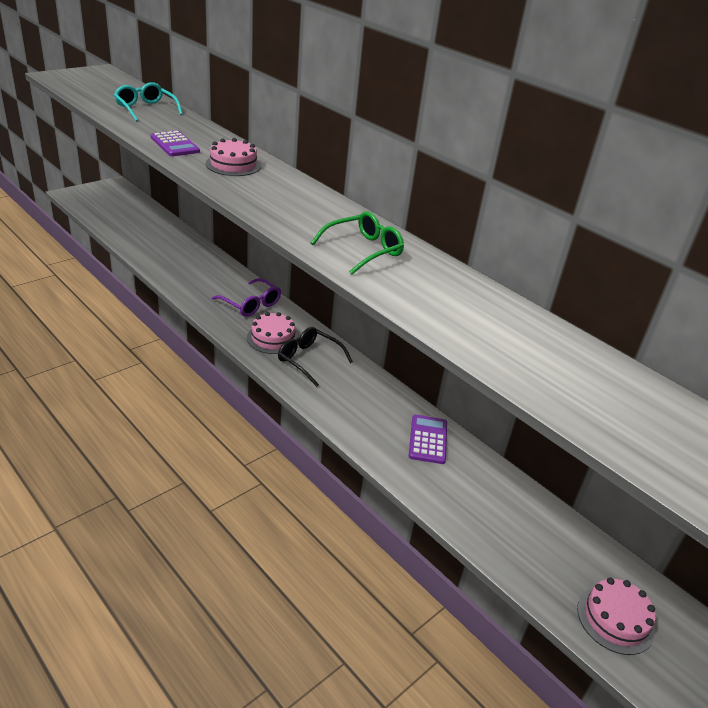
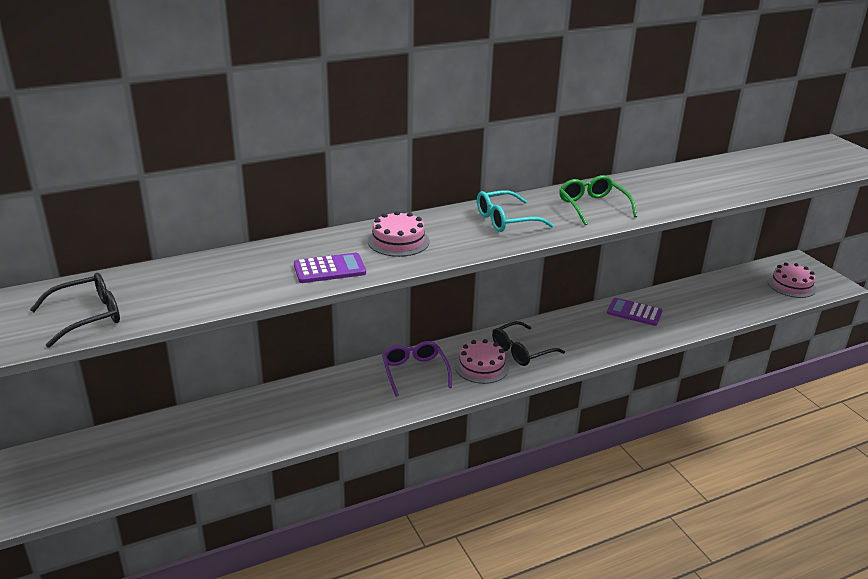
camera: 70 degrees left, 5 degrees down
turquoise glasses [114,82,183,122] -> turquoise glasses moved to [477,190,553,232]
purple glasses [212,278,281,317] -> purple glasses turned 75 degrees counterclockwise [382,341,452,397]
none -> black glasses [30,273,120,348]

